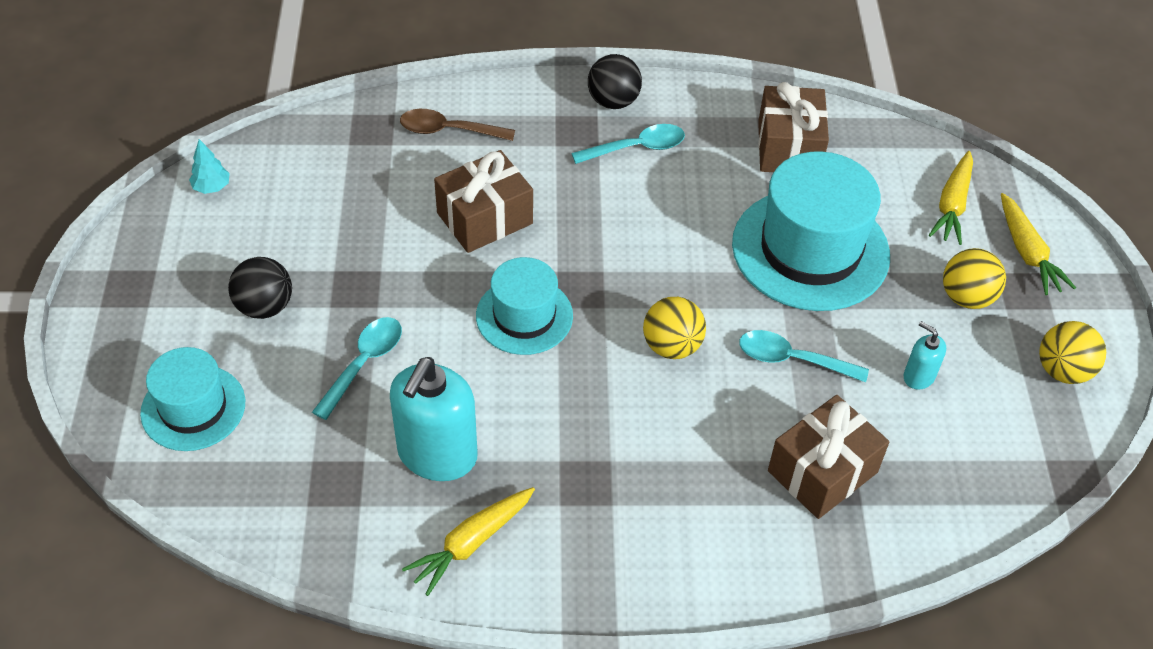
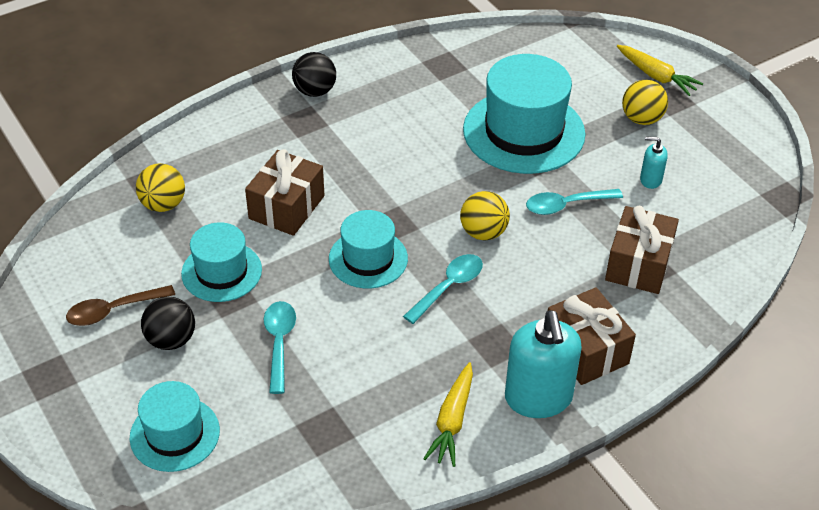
camera: 30 degrees left, 5 degrees down
turquoise tree [189,139,230,194] -> none
turquoise soap dispenser [390,357,478,481] -> turquoise soap dispenser moved to [505,310,582,418]
brown spoon [400,109,515,141] -> brown spoon moved to [66,285,175,326]
turquoise spoon [571,124,685,164] -> turquoise spoon moved to [403,254,483,324]
brown gift [758,82,829,172] -> brown gift moved to [548,287,636,385]
yellow carrot [928,151,973,245] -> none
yellow ball [1039,321,1106,384] -> yellow ball moved to [136,163,185,212]
none -> turquoise hat [181,222,262,302]

